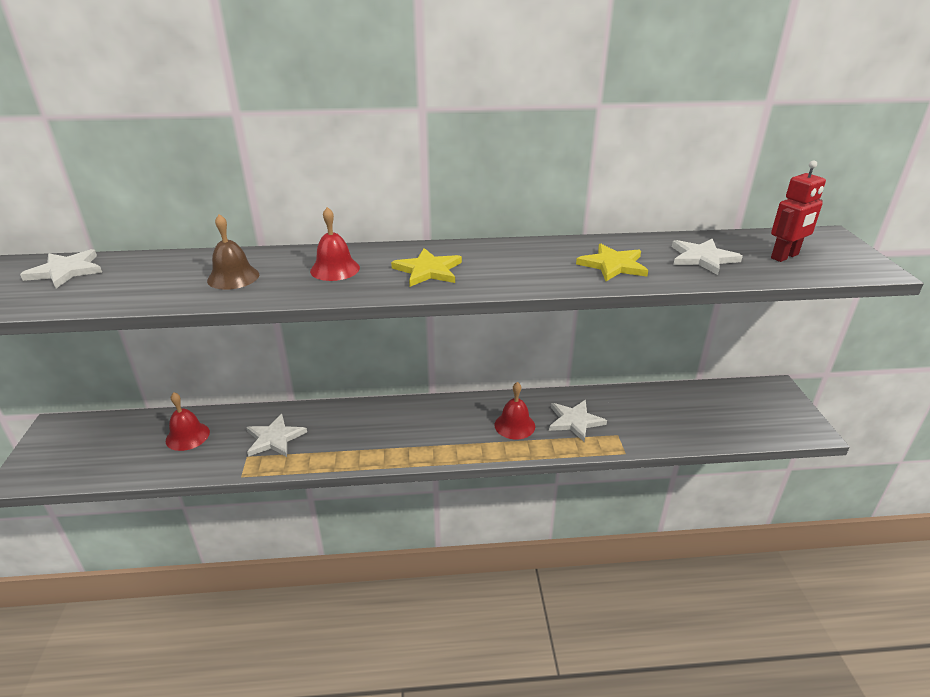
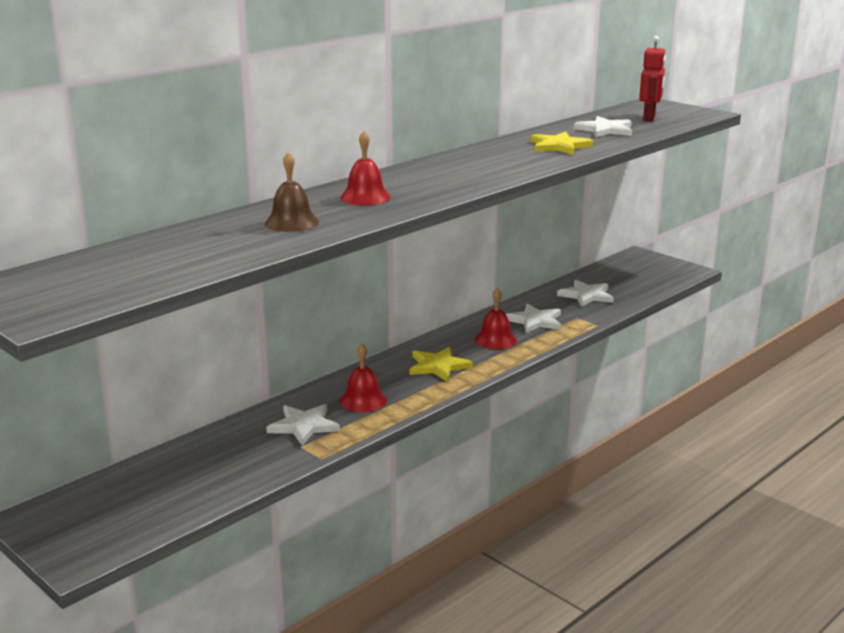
camera: 40 degrees left, 10 degrees down
white star [20,249,102,288] -> white star moved to [557,280,614,307]
red bell [166,392,210,451] -> red bell moved to [340,343,387,412]
yellow star [391,248,462,287] -> yellow star moved to [409,347,473,382]

